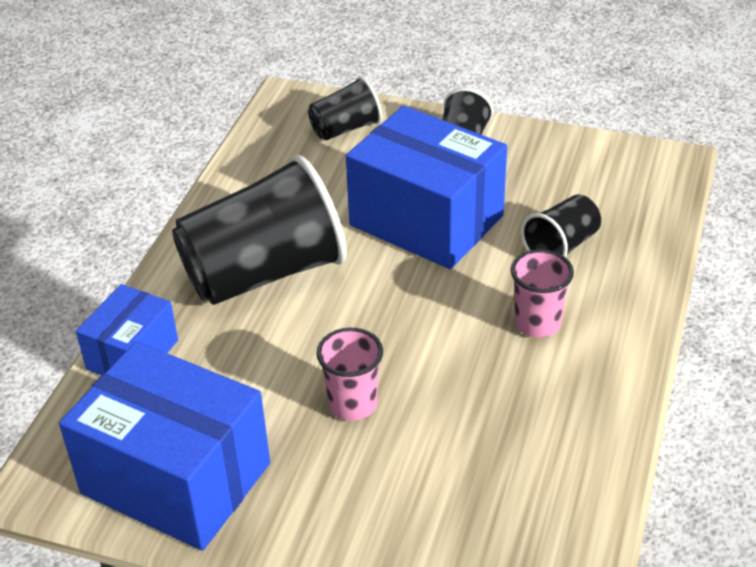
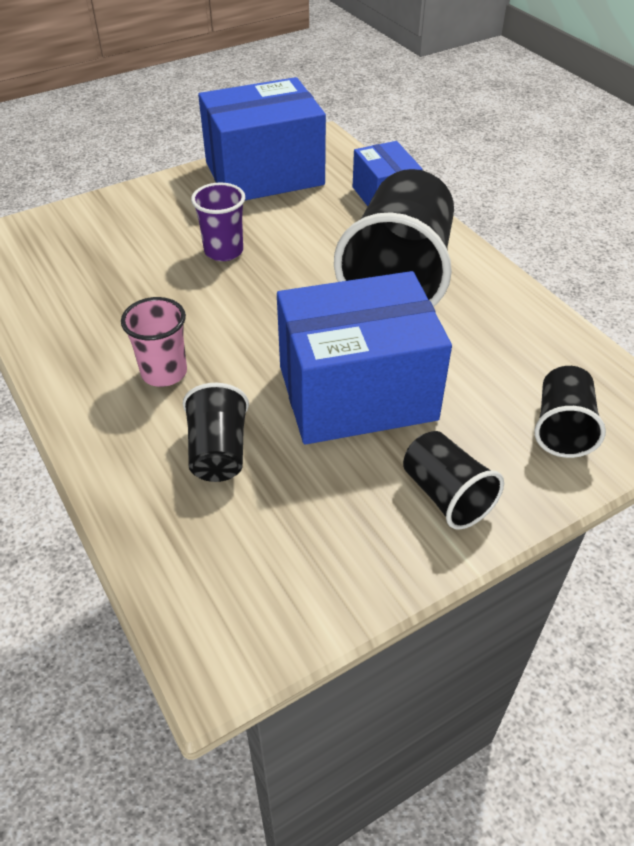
camera: 130 degrees right, 5 degrees up
pink cup [316,328,383,421] -> purple cup [191,182,245,261]

